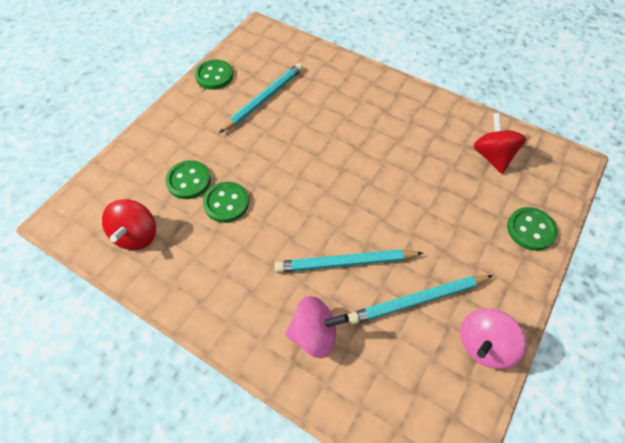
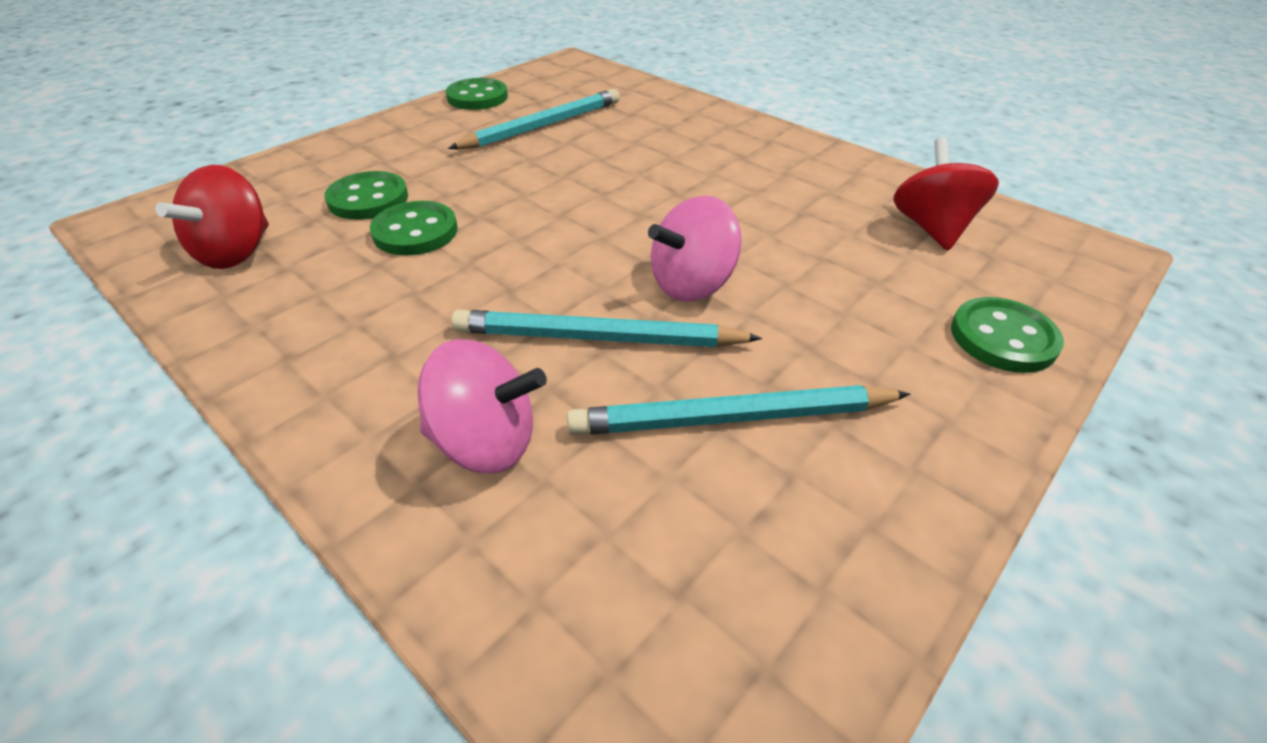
camera: 10 degrees right, 15 degrees down
pink spinning top [460,309,526,369] -> pink spinning top moved to [648,196,742,301]

